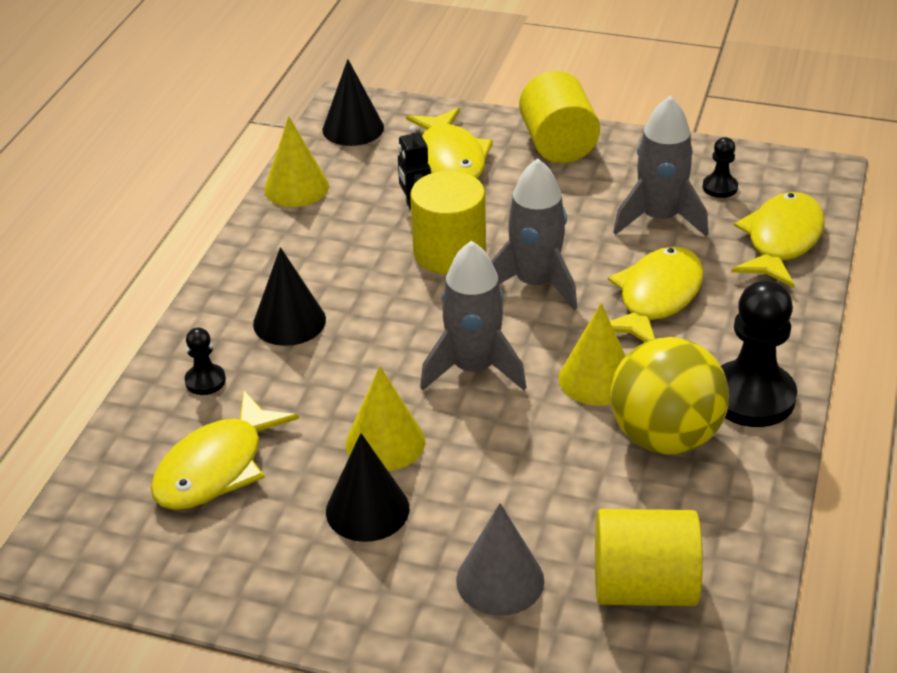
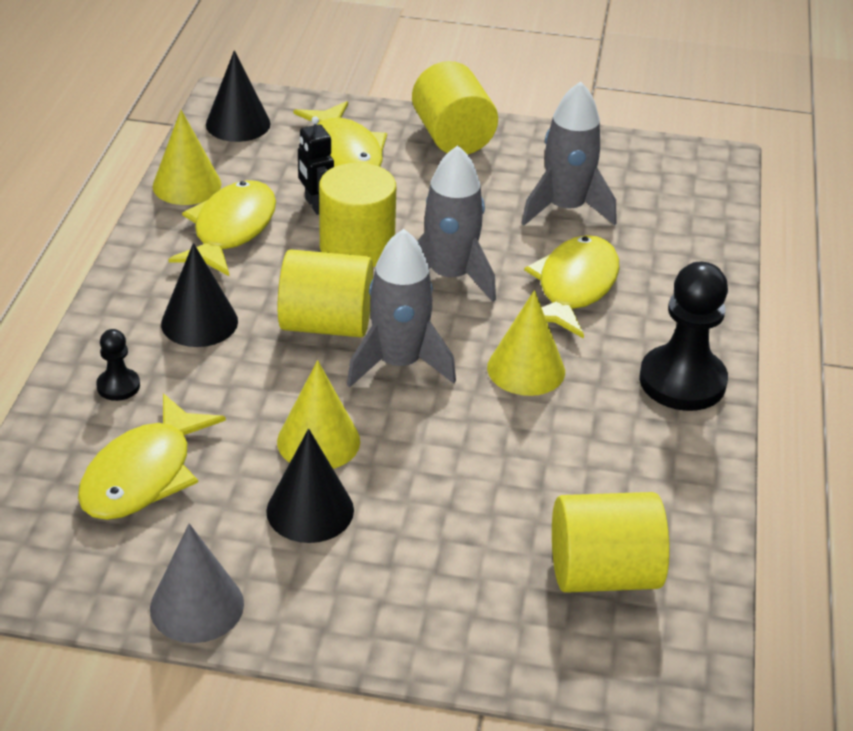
camera: 10 degrees left, 0 degrees up
grey cone [456,503,544,616] -> grey cone moved to [150,523,244,643]
yellow ball [610,337,729,454] -> none
black pawn [702,137,738,198] -> none
yellow fish [731,192,825,288] -> yellow fish moved to [168,180,276,276]
none -> yellow cylinder [278,249,373,337]

